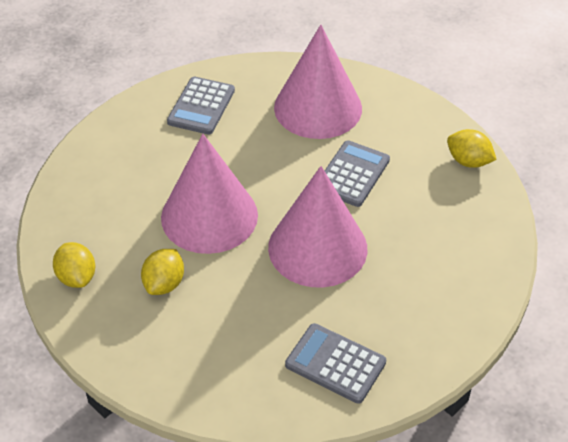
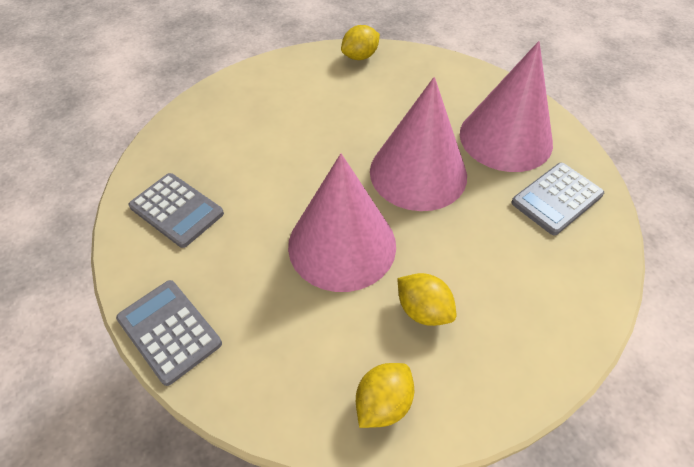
camera: 70 degrees left, 5 degrees up
yellow lemon [53,242,95,288] -> yellow lemon turned 45 degrees counterclockwise [356,363,414,428]
pink cone [274,25,362,139] -> pink cone moved to [460,41,553,172]
grey calculator [325,140,390,207] -> grey calculator moved to [116,280,222,386]

